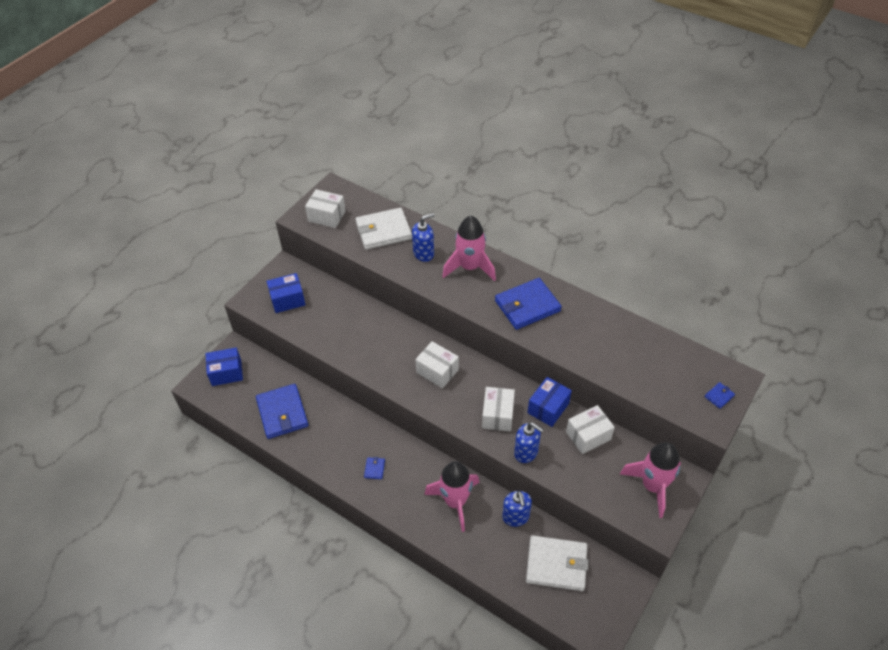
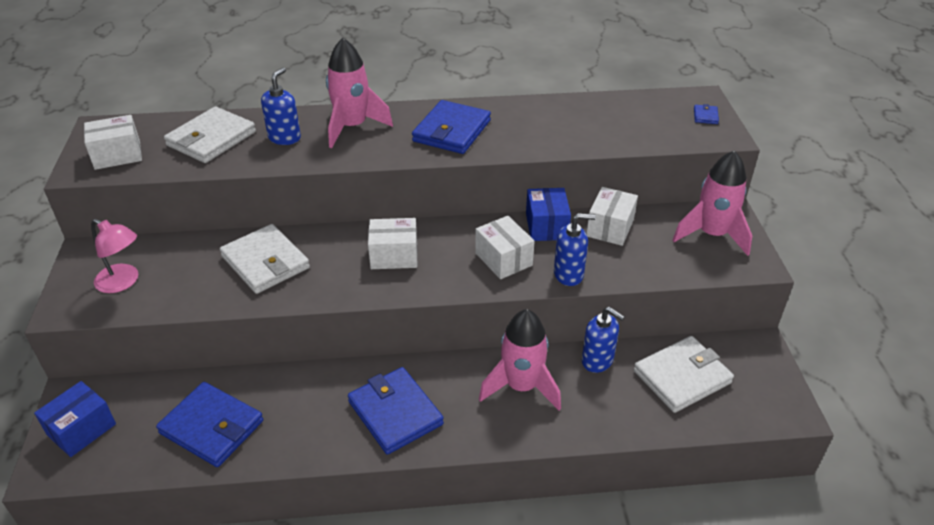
camera: 40 degrees left, 10 degrees down
blue box [266,273,306,313] -> pink lamp [91,219,138,293]
blue wallet [364,457,385,479] -> blue wallet [348,367,444,455], size x2.42
none -> white wallet [220,224,310,294]

